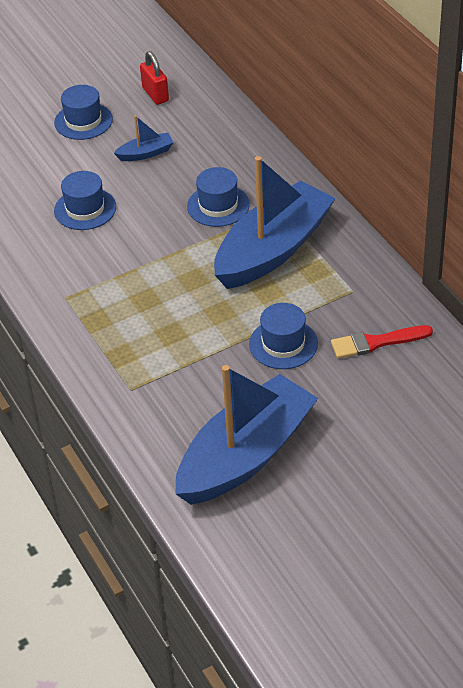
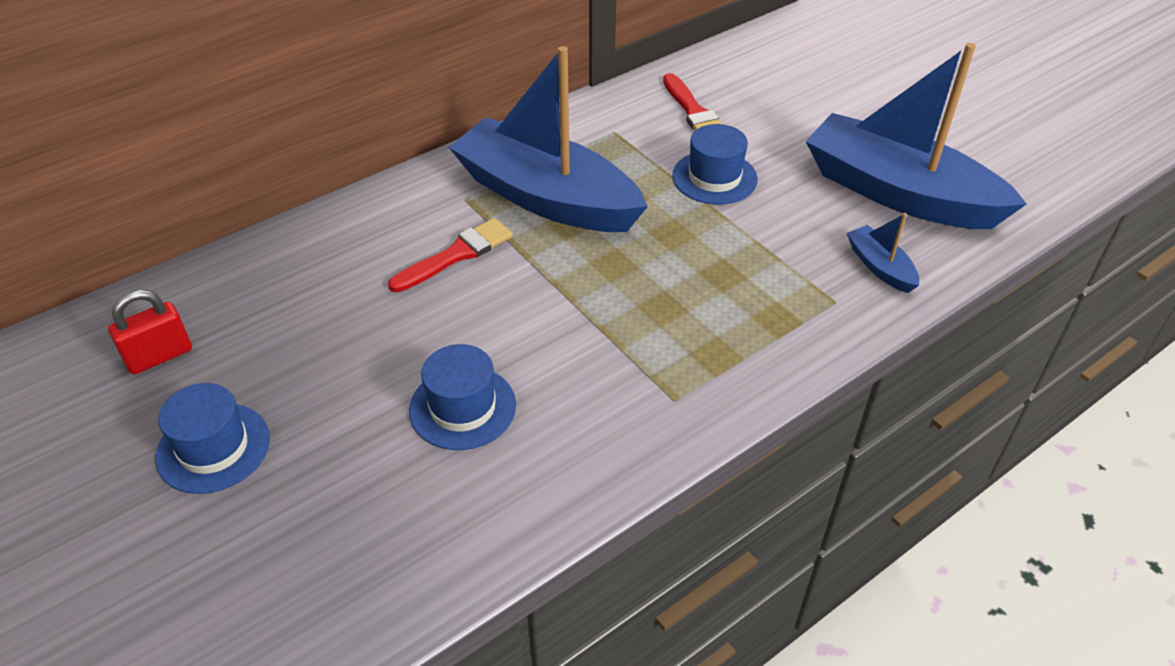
camera: 100 degrees left, 0 degrees up
blue boat [114,115,174,161] -> blue boat moved to [847,213,919,293]
blue hat [187,167,250,227] -> red brush [388,218,513,292]

